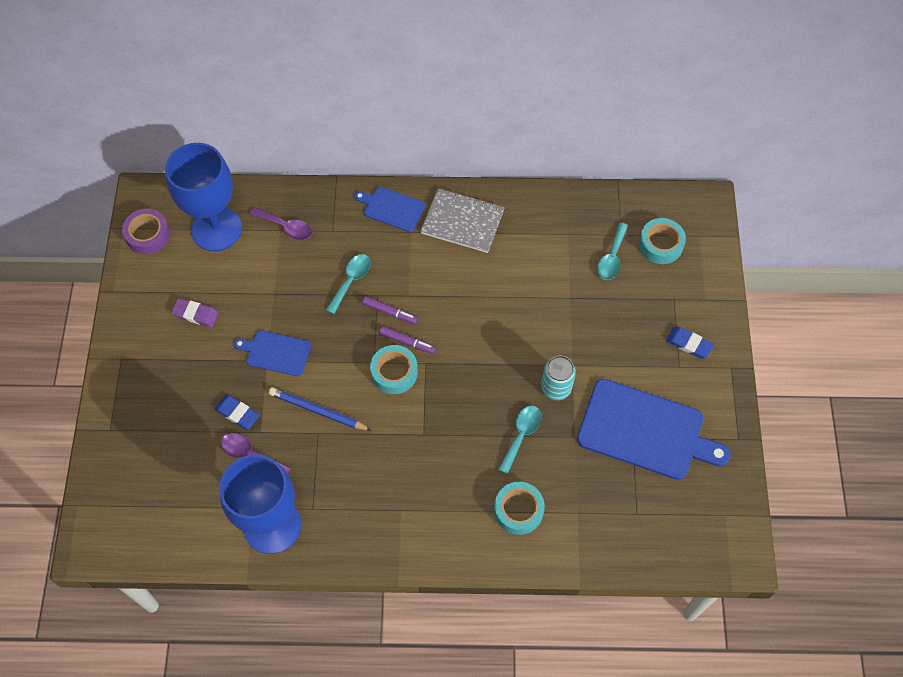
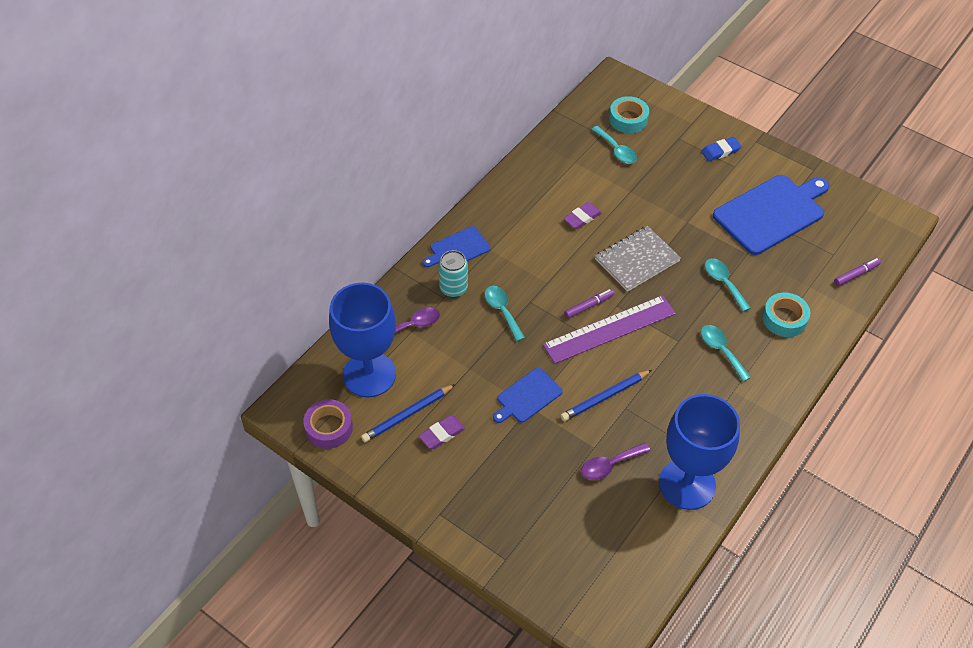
camera: 55 degrees left, 10 degrees down
blue eraser [215,395,260,429] -> none
purple marker [362,296,418,324] -> purple marker moved to [834,258,881,286]
turquoise tape [370,345,418,394] -> purple ruler [543,295,676,364]
grey notebook [420,188,505,253] -> grey notebook moved to [595,226,681,292]
turquoise can [541,355,576,400] -> turquoise can moved to [438,250,468,298]
none -> blue pencil [361,384,455,442]
none -> purple eraser [563,202,602,229]
none -> turquoise spoon [701,325,751,382]

